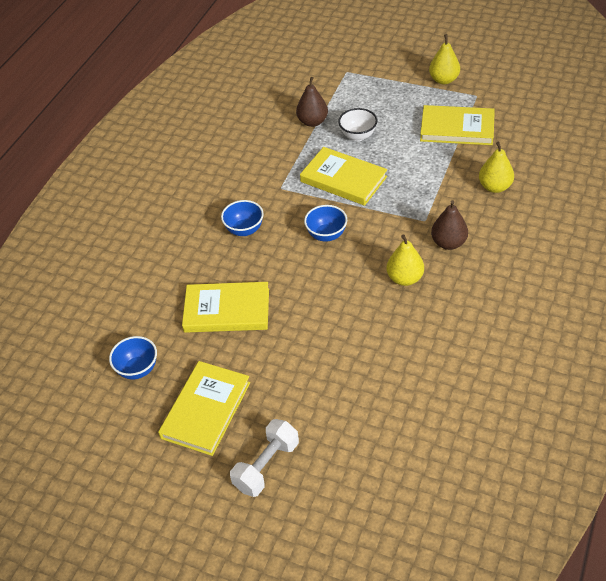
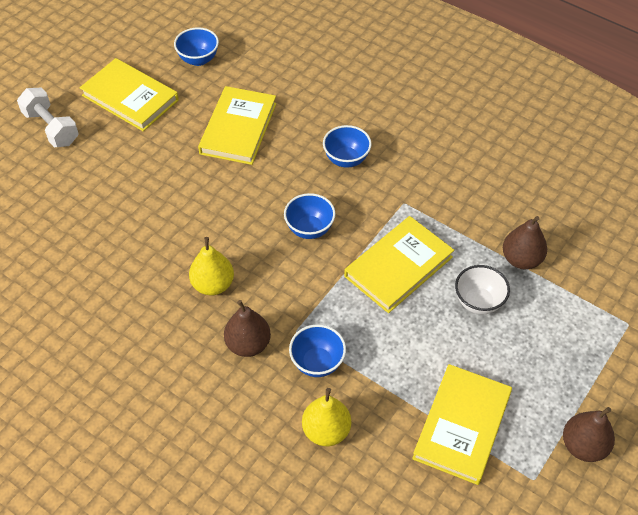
camera: 100 degrees right, 5 degrees up
yellow pear [429,34,460,84] -> brown pear [563,407,615,462]
none -> blue bowl [289,324,346,377]

